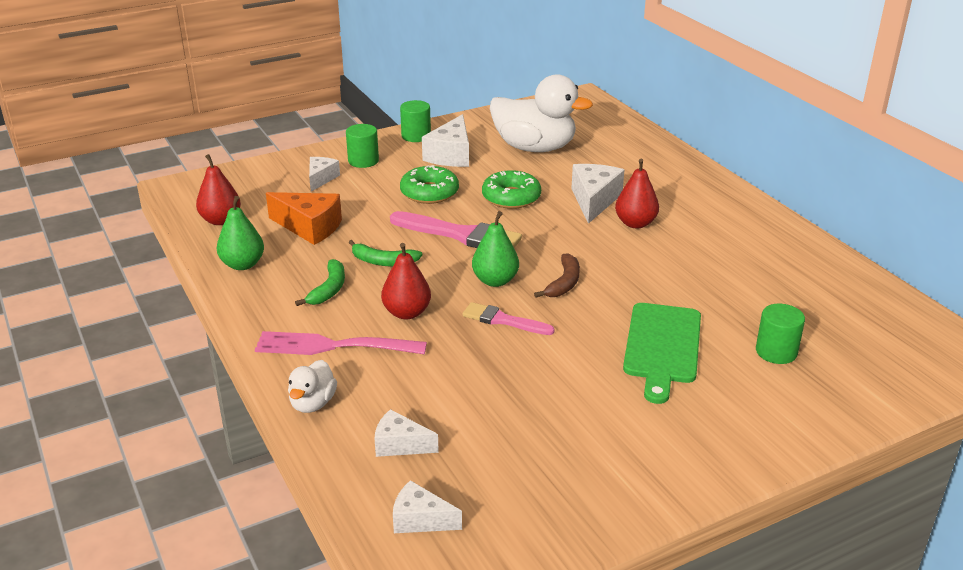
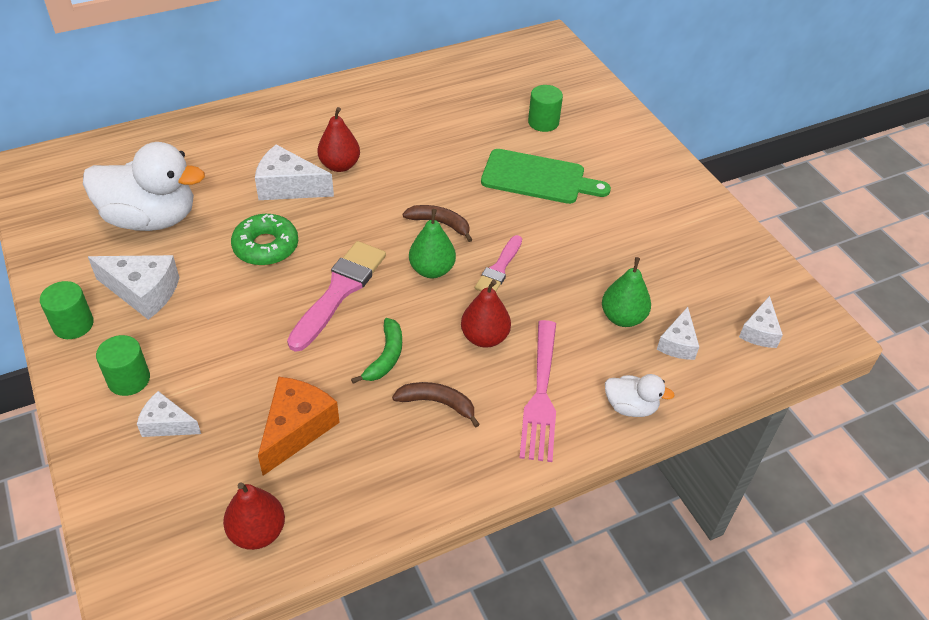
camera: 90 degrees left, 15 degrees up
green pear [217,196,264,270] -> green pear moved to [602,257,651,327]
green banana [295,259,345,306] -> brown banana [392,382,480,427]
green donut [400,165,459,204] -> none
white duck [490,74,593,152] -> white duck turned 75 degrees clockwise [83,142,205,231]

